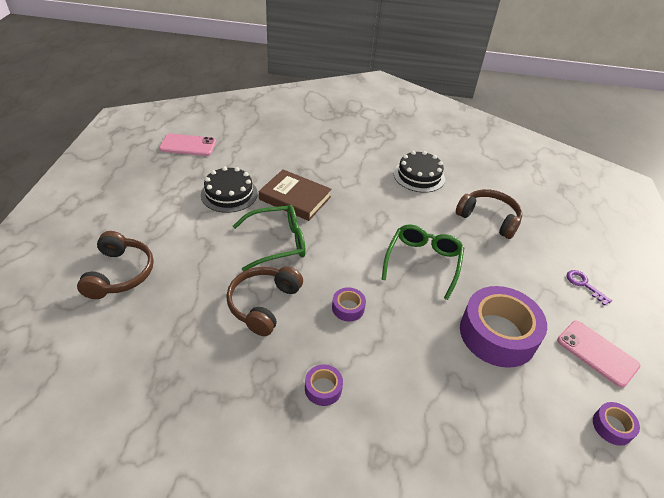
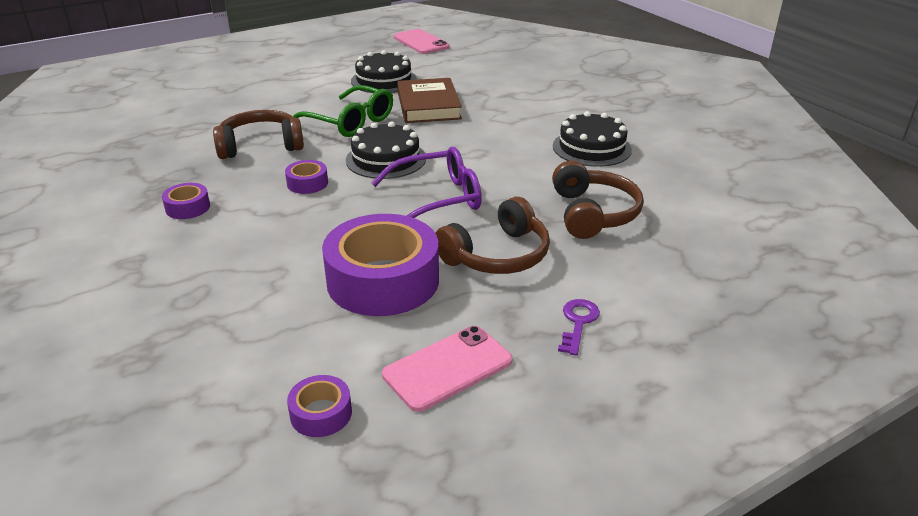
camera: 55 degrees right, 10 degrees down
brown headphones [77,231,154,299] -> brown headphones moved to [435,197,550,274]
green glasses [381,224,464,300] -> purple glasses [371,147,482,218]
pink phone [557,320,640,388] -> pink phone turned 45 degrees clockwise [382,326,512,412]
none -> black cake [346,121,426,179]

